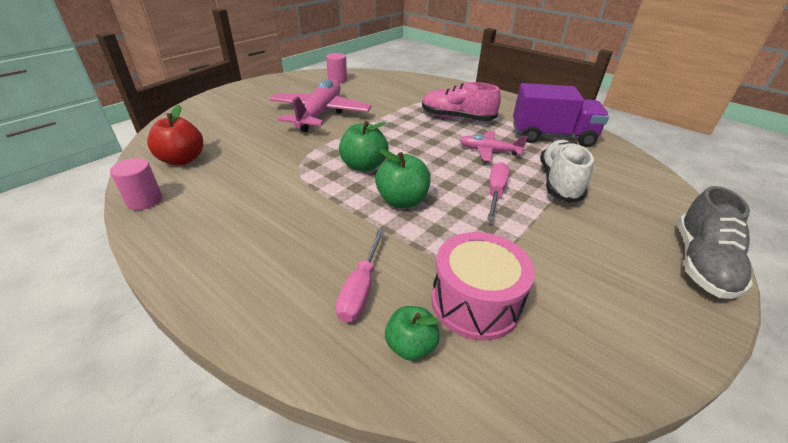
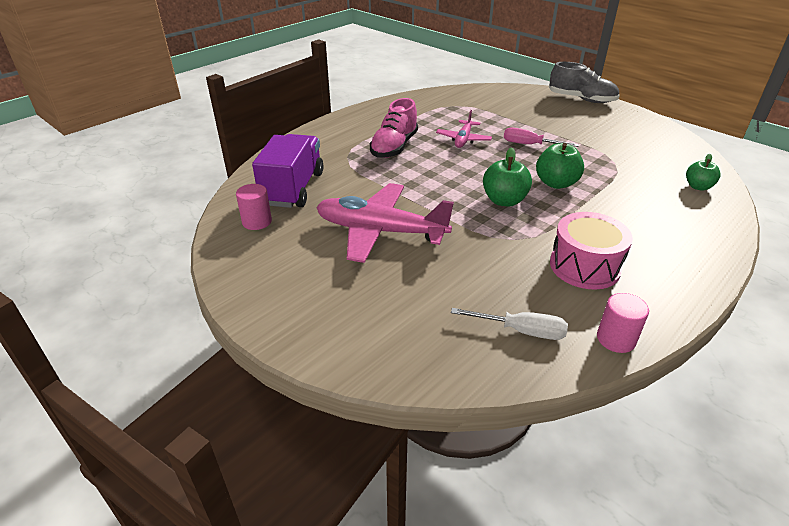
camera: 85 degrees left, 0 degrees up
red apple [147,105,203,165] -> white screwdriver [451,308,568,340]
pink screwdriver [336,229,385,323] -> none
pink drum [431,232,535,341] -> pink drum moved to [550,212,633,290]
purple truck [513,83,609,147] -> purple truck moved to [252,134,324,208]
white shoe [540,140,594,203] -> none

